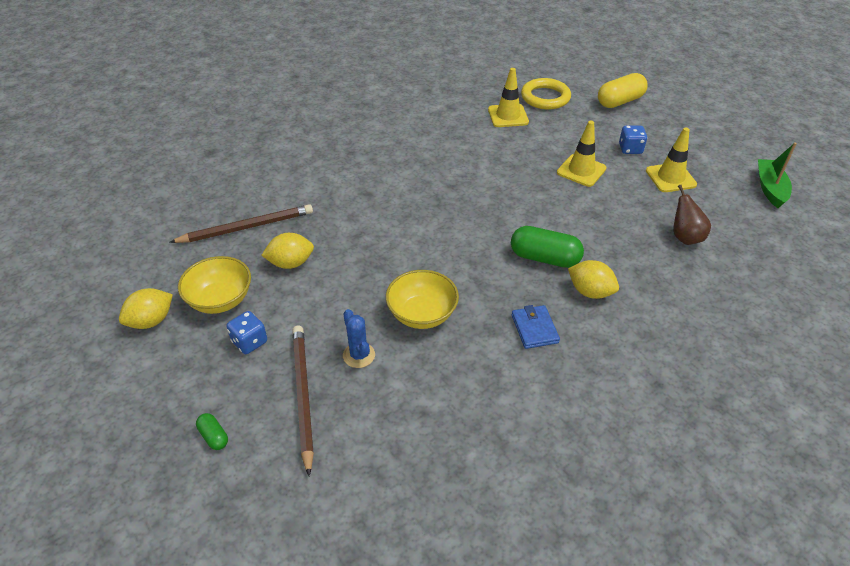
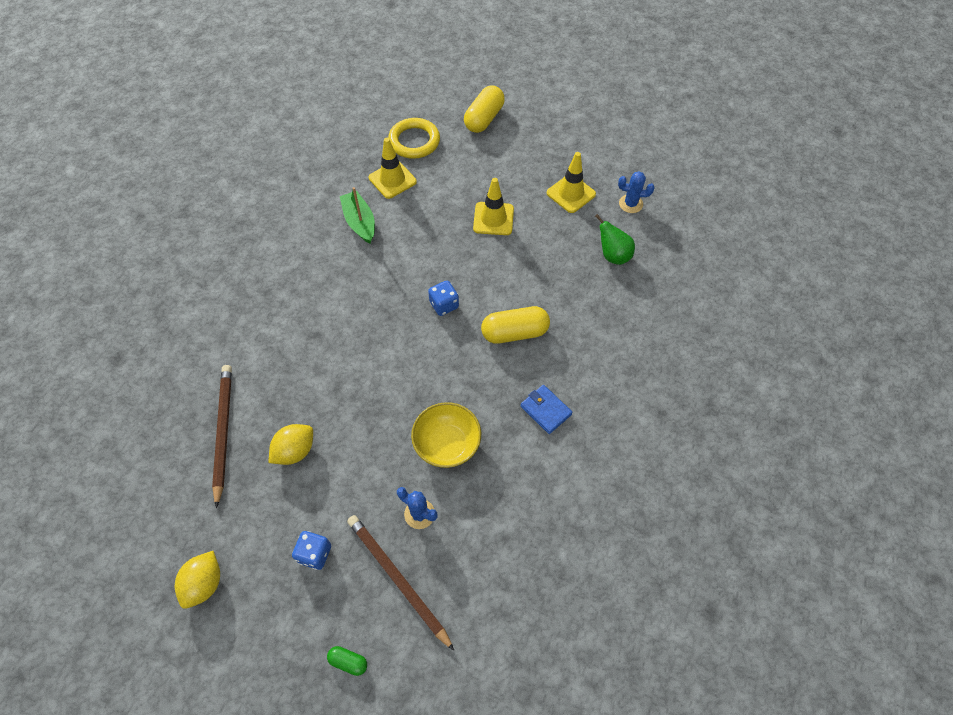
camera: 30 degrees left, 15 degrees up
brown pencil [169,204,313,243] -> brown pencil turned 45 degrees counterclockwise [212,365,232,508]
yellow bowl [178,256,251,314] -> none
green capsule [511,226,584,268] -> yellow capsule [481,306,550,344]
yellow lemon [568,260,619,299] -> none
blue dice [619,125,647,154] -> blue dice moved to [428,281,459,316]
brown pear [673,185,711,245] -> green pear [595,214,635,265]
green boat [758,142,797,208] -> green boat moved to [340,187,375,244]
none -> blue cactus [618,171,655,213]

